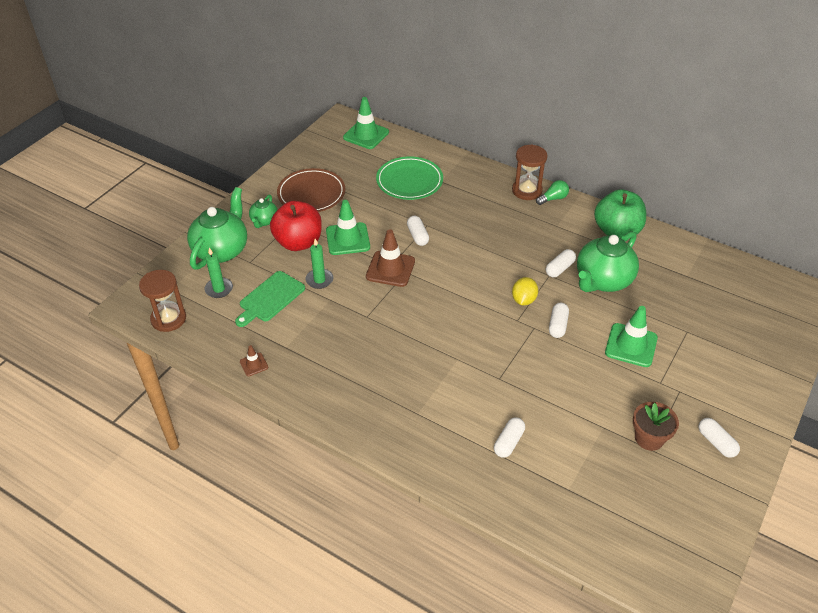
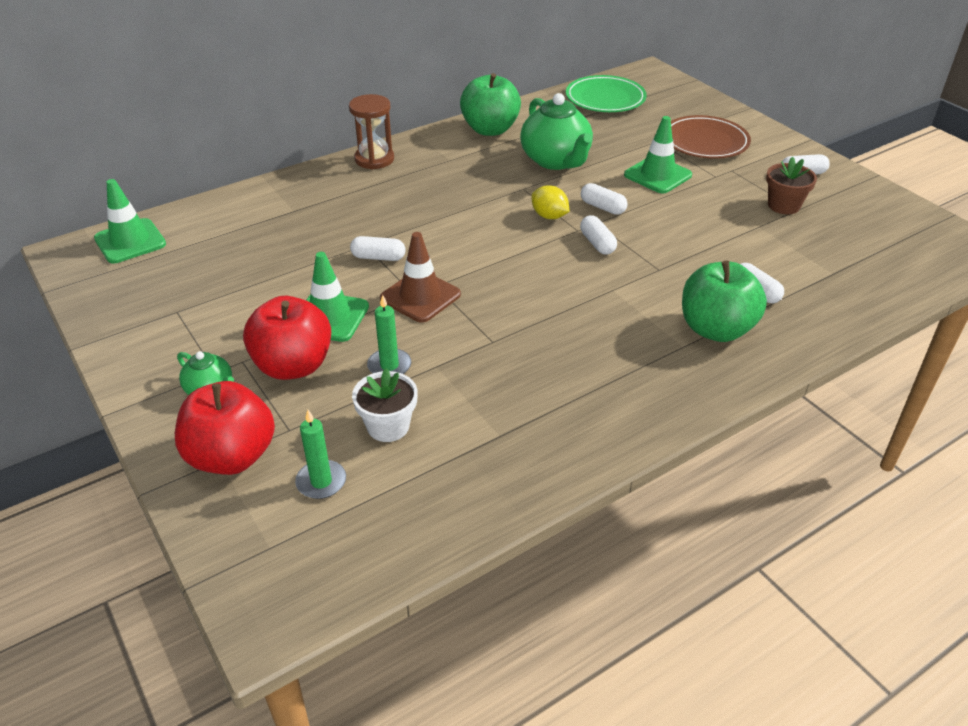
camera: 65 degrees left, 5 degrees down
brown hourglass [139,270,186,332] -> none
green teapot [187,187,247,270] -> red apple [175,381,275,475]
green cutting board [235,271,305,327] -> white flower pot [352,368,418,442]
brown traffic cone [240,345,268,376] -> none
brown plate [277,168,345,212] -> brown plate moved to [671,115,751,159]
green plate [376,156,443,200] -> green plate moved to [566,75,647,112]
green light bulb [536,180,569,205] -> none
white capsule [546,249,576,277] -> white capsule moved to [580,215,617,255]
none -> green apple [682,261,767,342]

